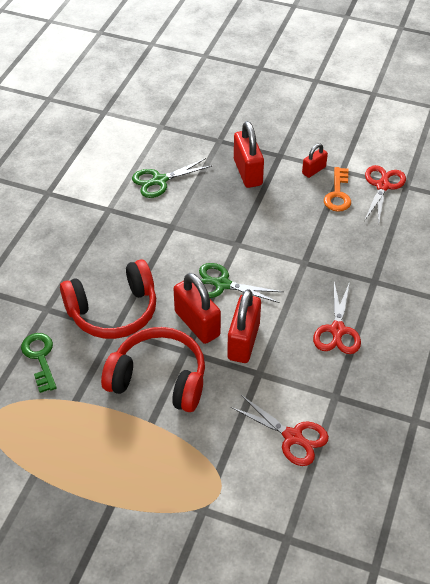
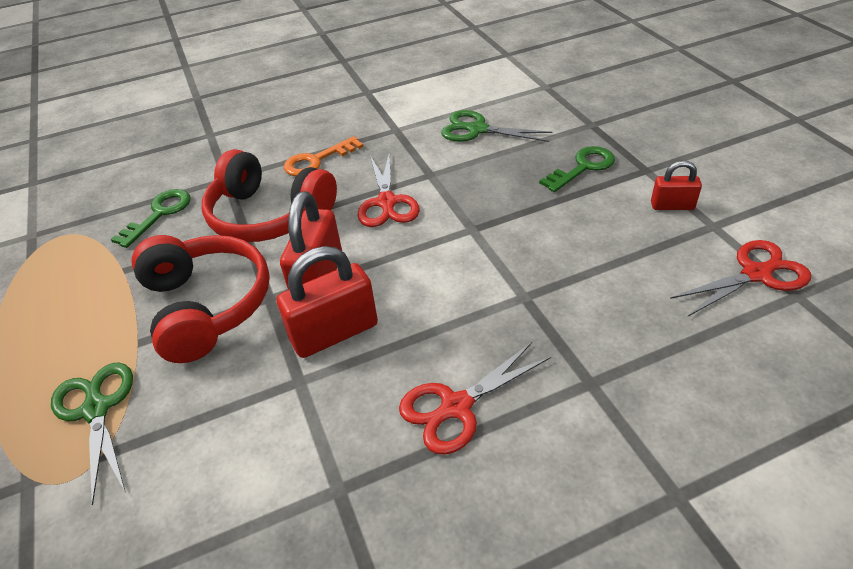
camera: 50 degrees right, 5 degrees down
green scissors [199,263,283,303] -> green scissors moved to [51,362,133,505]
red scissors [231,395,329,466] -> red scissors moved to [357,153,420,227]
red padlock [234,121,264,188] -> green key [539,146,615,192]
orange key [324,167,351,212] -> orange key moved to [284,136,364,176]

